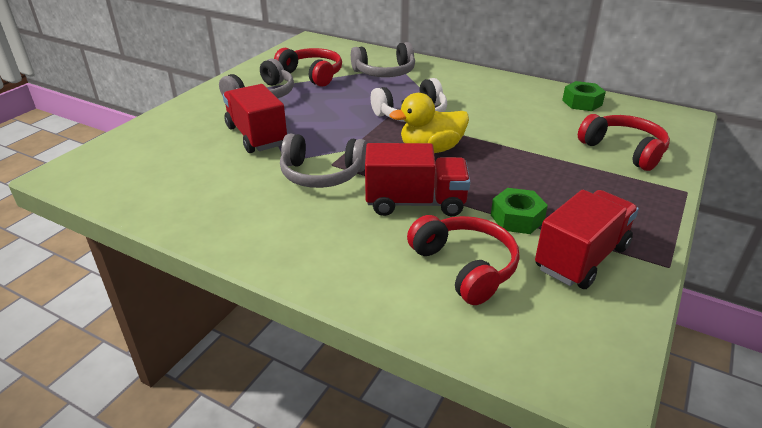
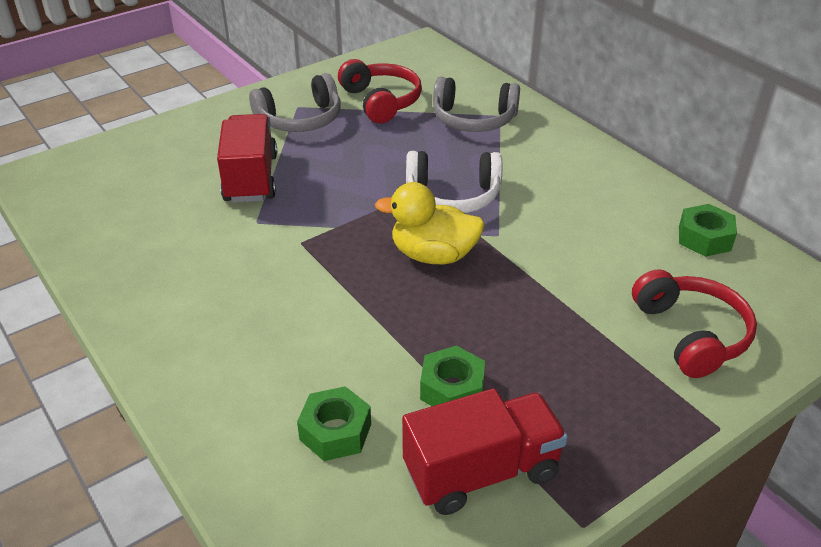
camera: 25 degrees right, 5 degrees up
grey headphones [280,134,367,188] -> none
red truck [365,143,470,216] -> none
red headphones [407,215,520,305] -> green nut [297,386,371,461]

